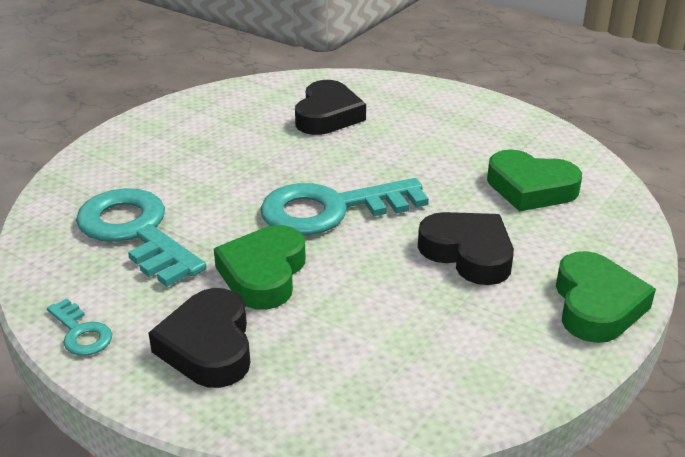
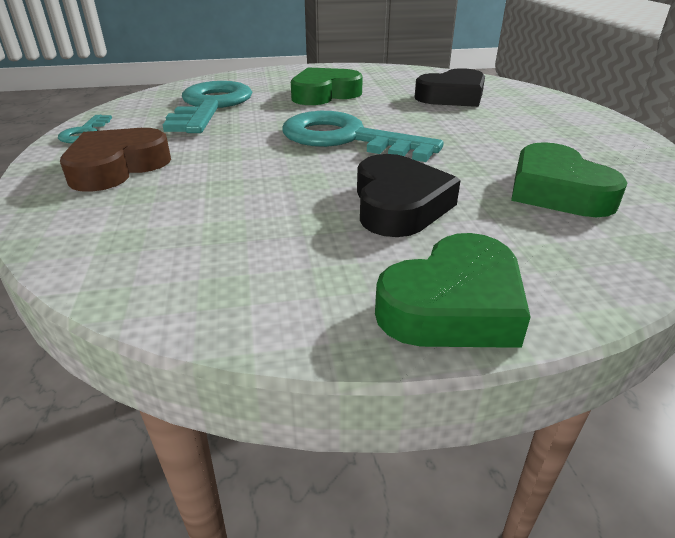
camera: 45 degrees right, 0 degrees up
black heart [148,288,250,388] -> brown heart [60,128,171,192]
green heart [214,225,306,310] -> green heart moved to [291,68,363,105]

